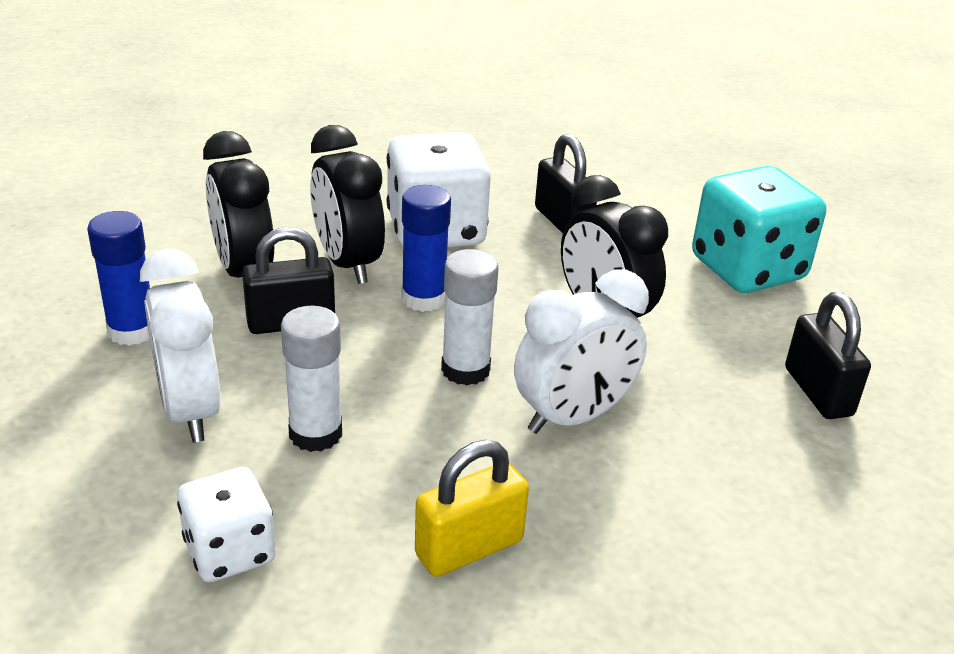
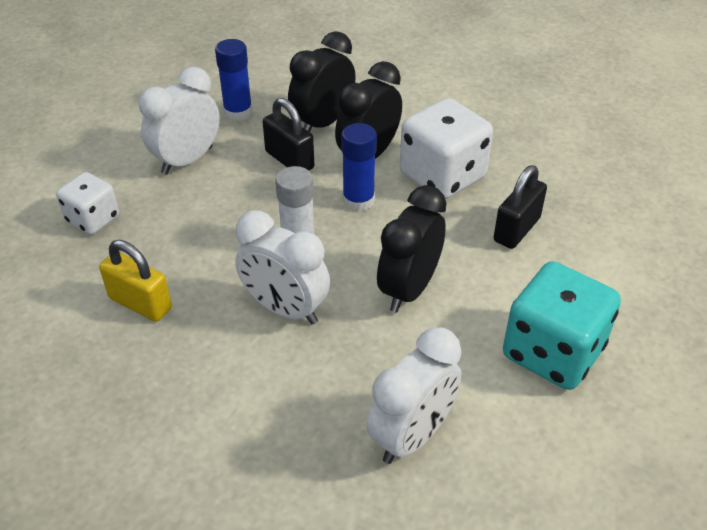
camera: 65 degrees right, 10 degrees up
white glue stick [281,306,342,452] -> none
black padlock [785,292,871,419] -> white clock [366,327,461,464]

